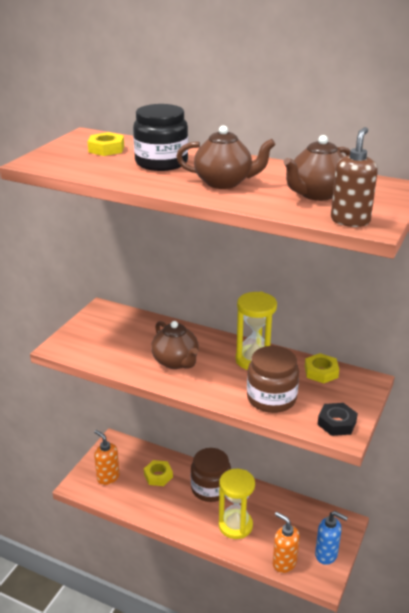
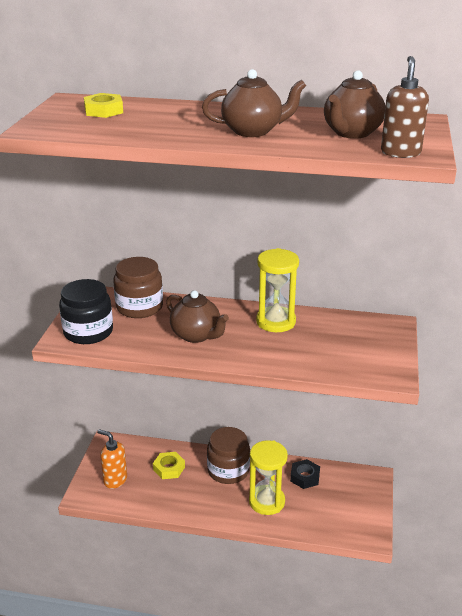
camera: 15 degrees left, 0 degrees up
black jar [133,104,188,171] -> black jar moved to [59,279,113,344]
brown jar [247,346,299,413] -> brown jar moved to [113,257,163,318]
orange soap dispenser [273,512,300,573] -> none
yellow nut [305,353,339,383] -> none
blue soap dispenser [315,511,348,565] -> none
black nut [317,403,358,436] -> black nut moved to [290,459,320,489]

